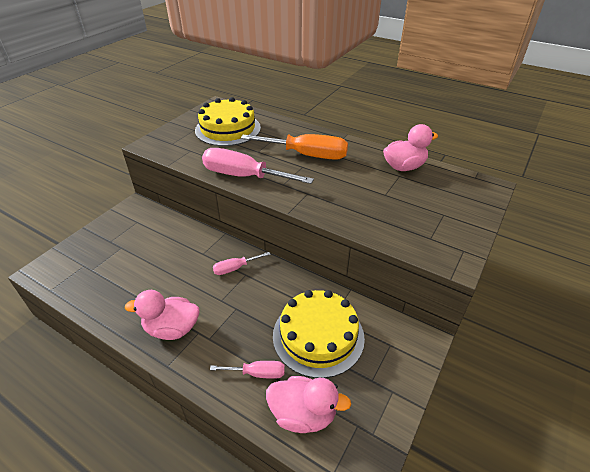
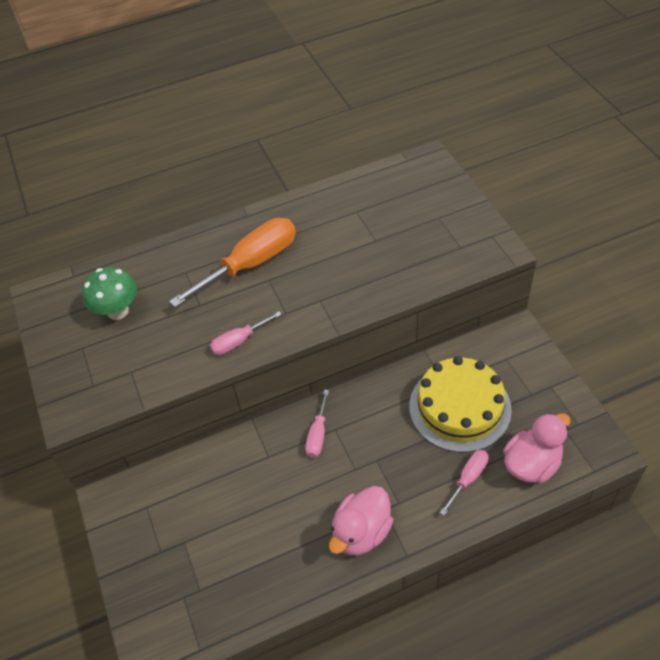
camera: 50 degrees left, 10 degrees up
yellow cake [195,97,261,146] -> green mushroom [82,267,137,320]
pink screwdriver [202,148,314,184] -> pink screwdriver [210,311,282,355], size x0.50
pink duck [383,124,438,171] -> none

